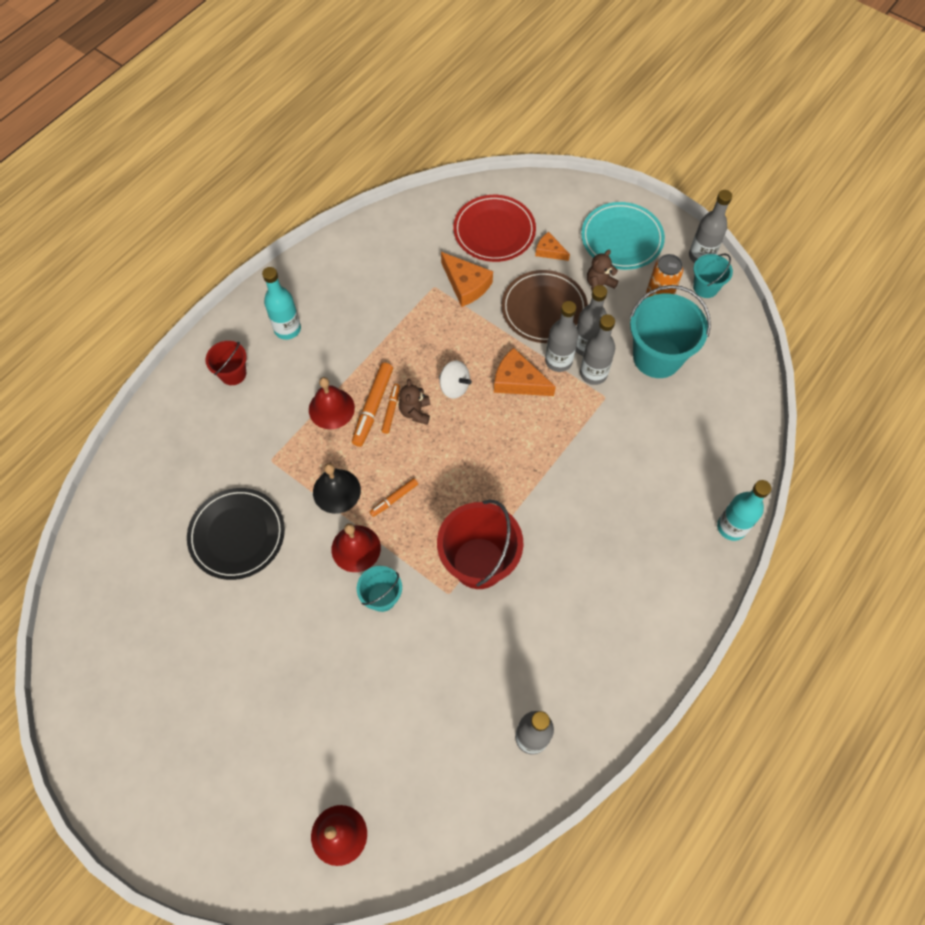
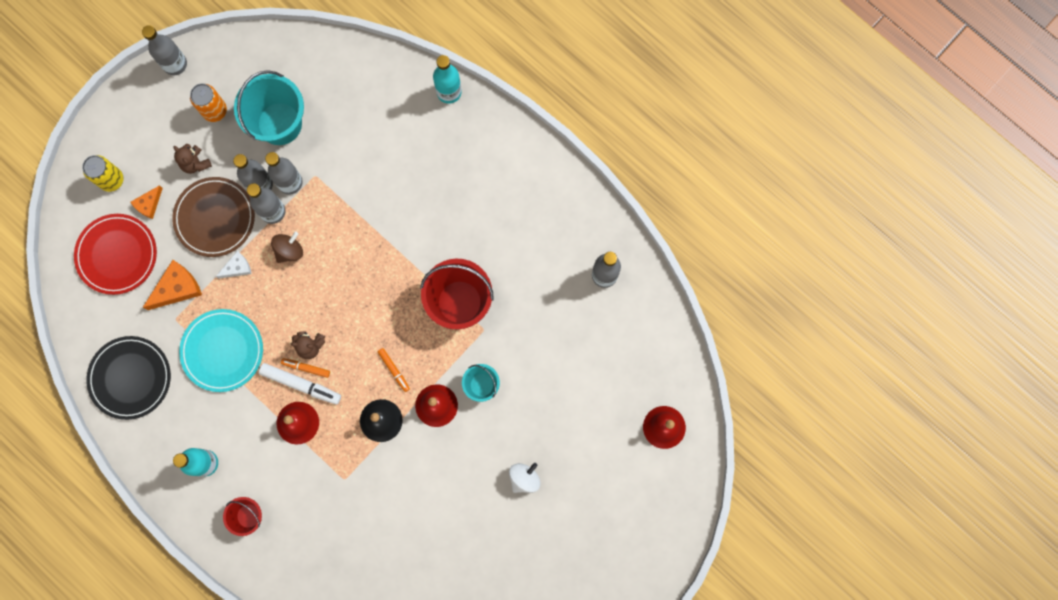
camera: 85 degrees left, 15 degrees up
black plate [187,488,285,580] -> black plate moved to [86,336,171,420]
orange marker [352,363,393,447] -> white marker [259,363,341,405]
white spinning top [439,361,472,399] -> white spinning top moved to [509,463,540,493]
orange cheese [494,347,556,396] -> brown spinning top [271,232,303,263]
turquoise plate [581,202,665,270] -> turquoise plate moved to [179,309,263,392]
turquoise bucket [693,254,733,298] -> none
none -> yellow can [82,155,123,192]
none -> white cheese [216,251,252,279]

